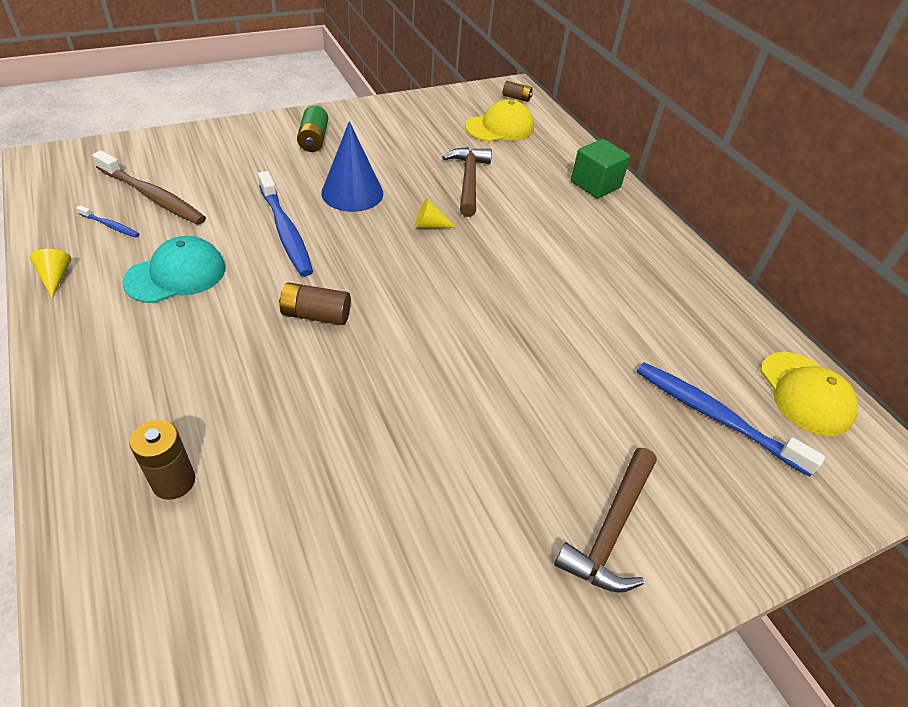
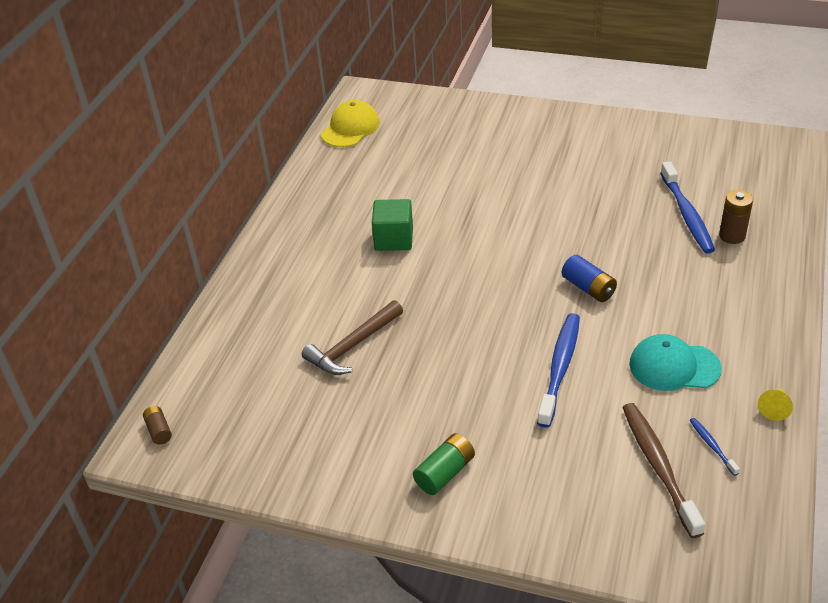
camera: 130 degrees left, 5 degrees down
brown battery [279,282,351,325] -> blue battery [562,255,617,302]
blue cone [321,121,383,212] -> none
yellow cone [415,198,457,228] -> none
yellow cap [465,99,534,142] -> none
brown hammer [554,448,657,593] -> none
green cube [571,139,630,199] -> green cube moved to [372,199,413,251]
blue toothbrush [637,362,825,477] -> blue toothbrush moved to [660,161,715,254]

